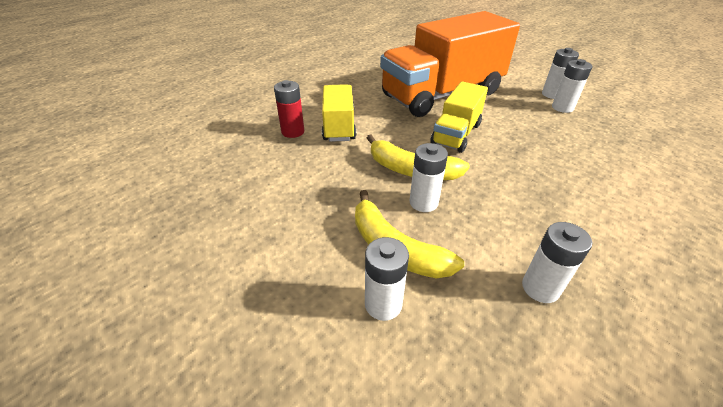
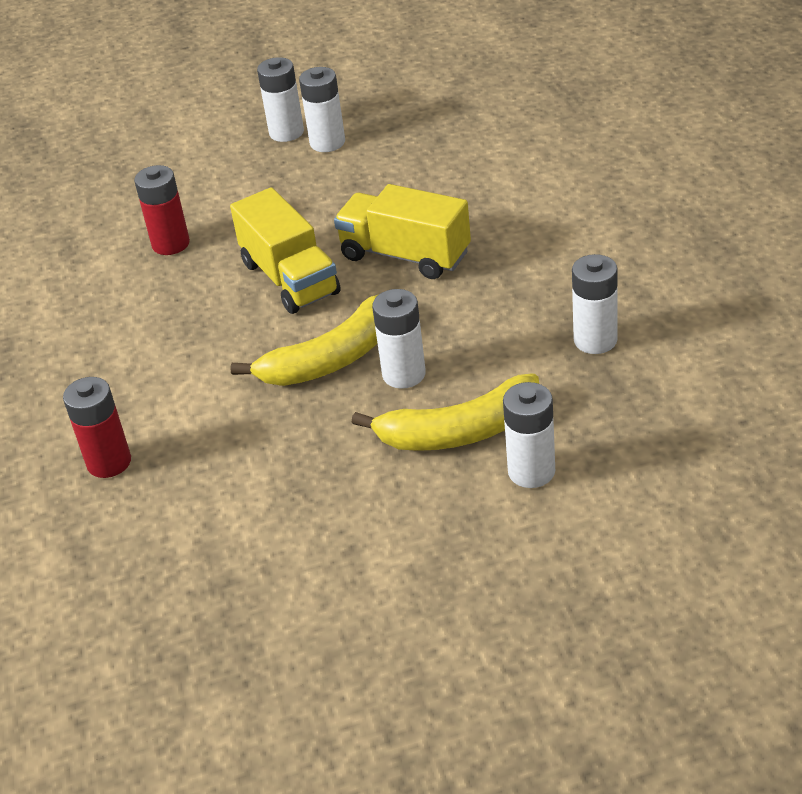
camera: 55 degrees left, 0 degrees up
yellow truck [322,84,356,142] -> yellow truck moved to [334,184,471,279]
orange truck [380,11,520,117] -> red battery [134,165,190,255]

